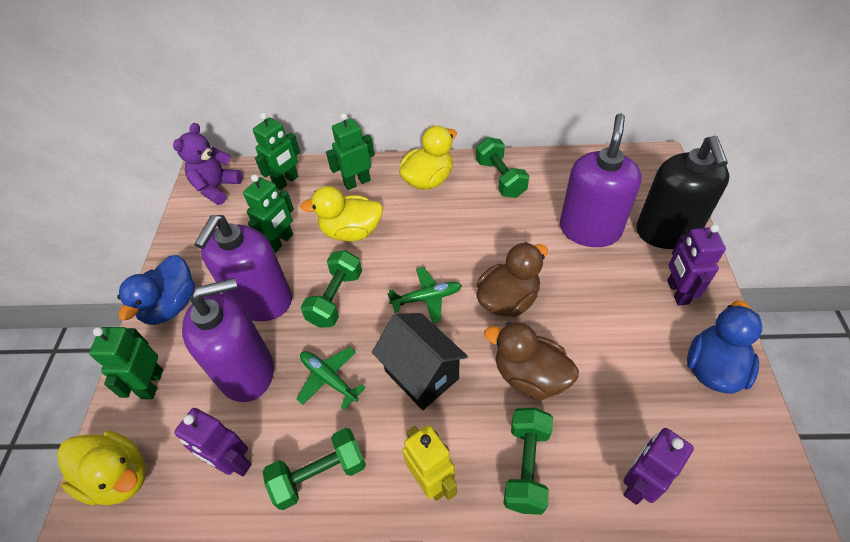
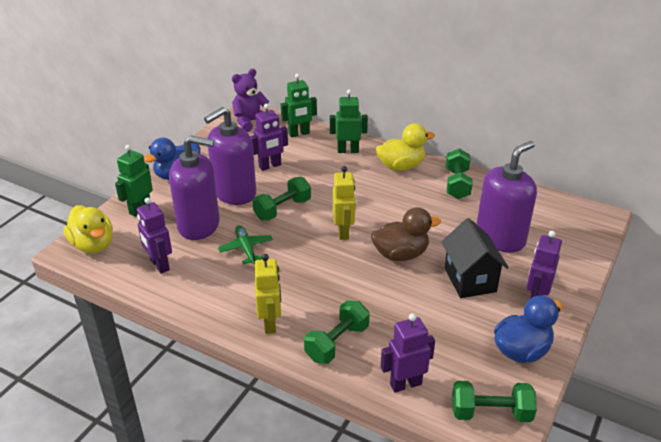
camera: 25 degrees right, 15 degrees down
green robot [243,174,294,253] -> purple robot [250,104,288,171]
green dumbbell [263,428,366,510] -> green dumbbell moved to [452,381,537,422]
yellow duck [300,186,383,241] -> none
black house [372,313,468,410] -> black house moved to [441,218,509,298]
green plane [387,267,462,323] -> yellow robot [333,166,355,240]
brown duck [484,322,579,400] -> none
black soap dispenser [636,136,730,249] -> none

